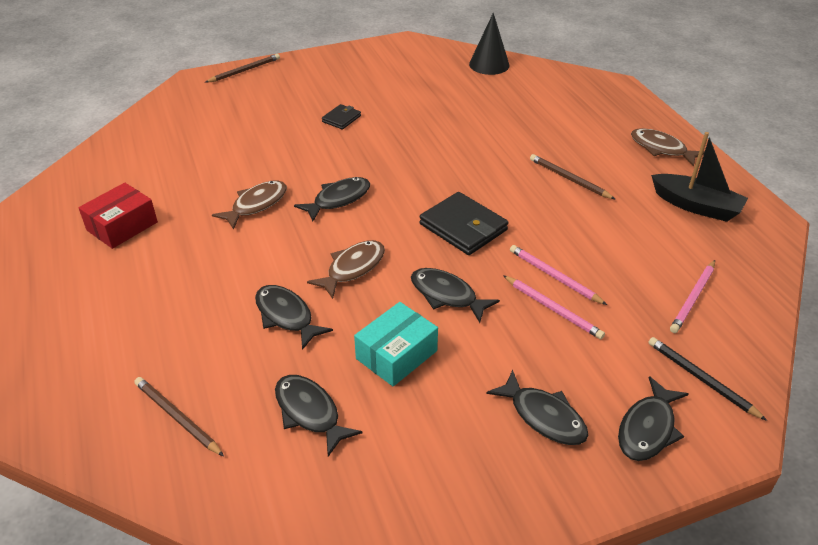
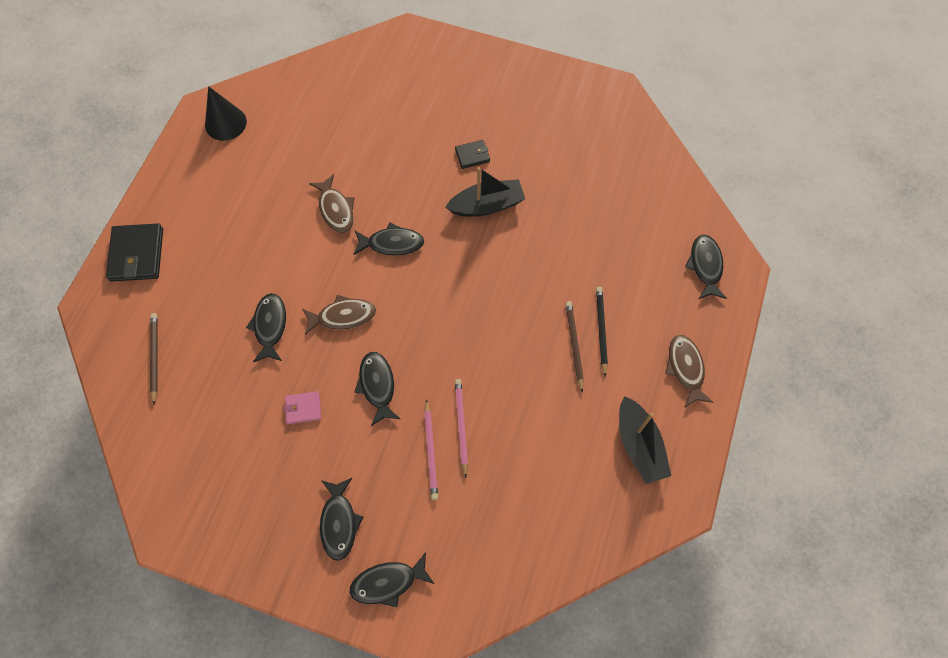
camera: 40 degrees right, 25 degrees up
red box [78,183,158,249] -> none
brown pencil [205,54,280,83] -> none
brown fish [212,181,287,230] -> brown fish turned 75 degrees clockwise [309,174,354,233]
black fish [275,375,362,457] -> black fish moved to [685,234,727,299]
turquoise box [354,302,438,387] -> pink wallet [284,391,321,424]
black wallet [419,192,508,255] -> black wallet moved to [106,223,163,282]
black cone [469,13,510,75] -> black cone moved to [205,86,247,141]
black pencil [649,337,767,421] -> black pencil moved to [596,287,608,377]
pink pencil [670,260,715,333] -> none
none -> black boat [446,167,525,217]

